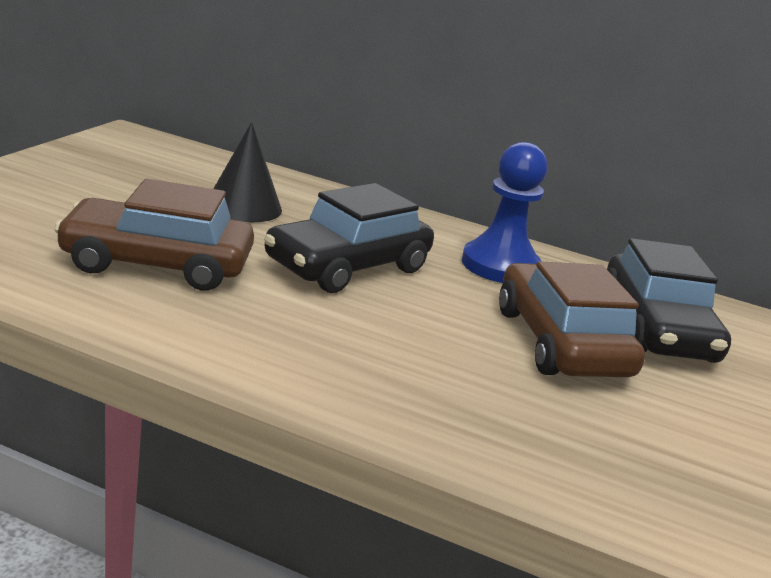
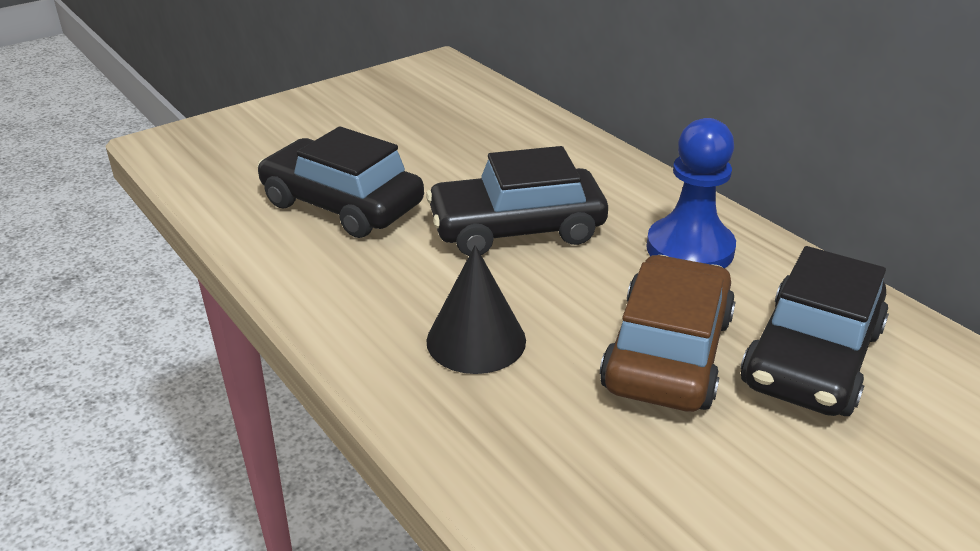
camera: 35 degrees right, 10 degrees up
brown car [54,178,254,291] -> black car [258,126,424,238]
black cone [213,122,282,222] -> black cone moved to [426,245,526,374]

